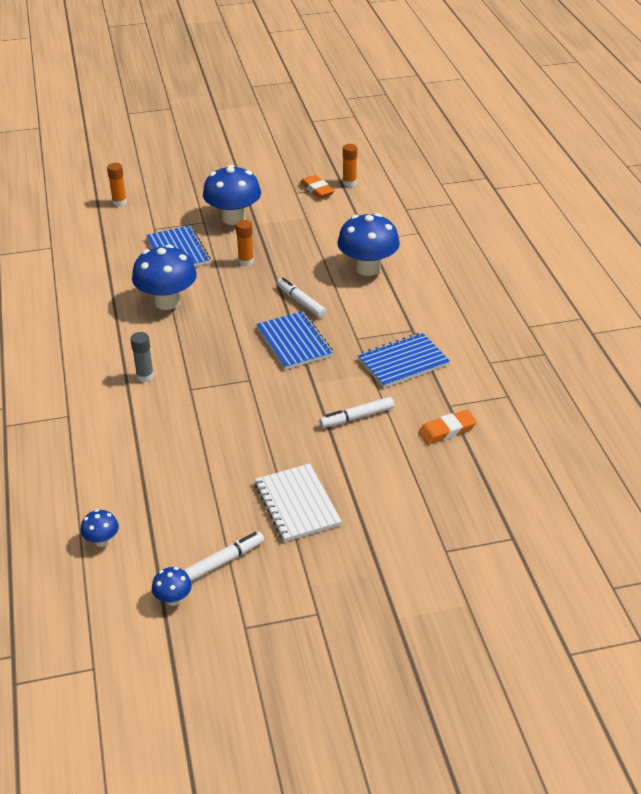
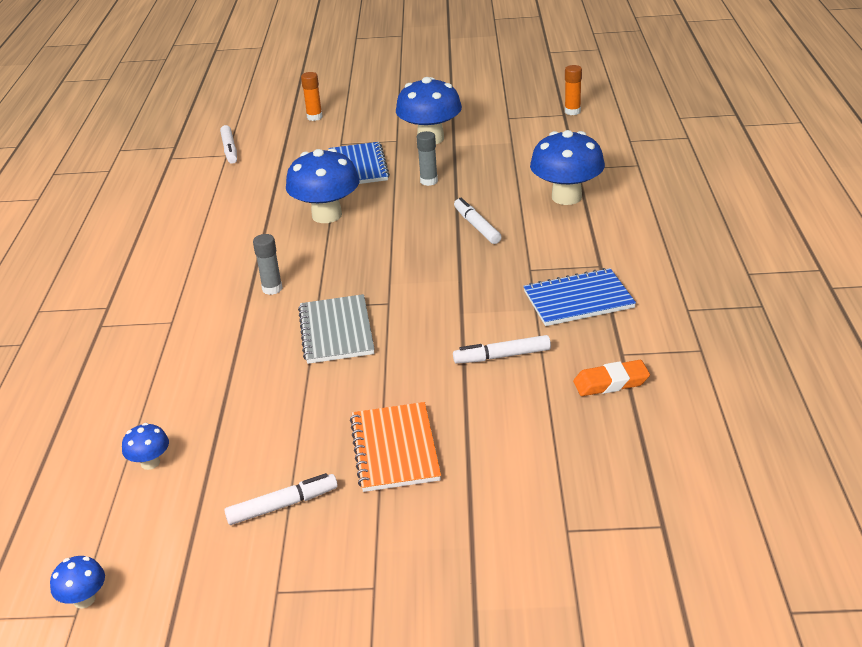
camera: 15 degrees right, 5 degrees down
blue mushroom [152,567,192,606] -> blue mushroom moved to [50,556,105,608]
orange glue stick [236,220,254,266] -> grey glue stick [417,131,438,186]
white notebook [254,464,342,542] -> orange notebook [350,402,441,492]
blue notebook [256,311,333,370] -> none
orange eraser [300,175,335,198] -> none
none -> white marker [220,125,237,164]
none -> grey notebook [298,294,375,364]

